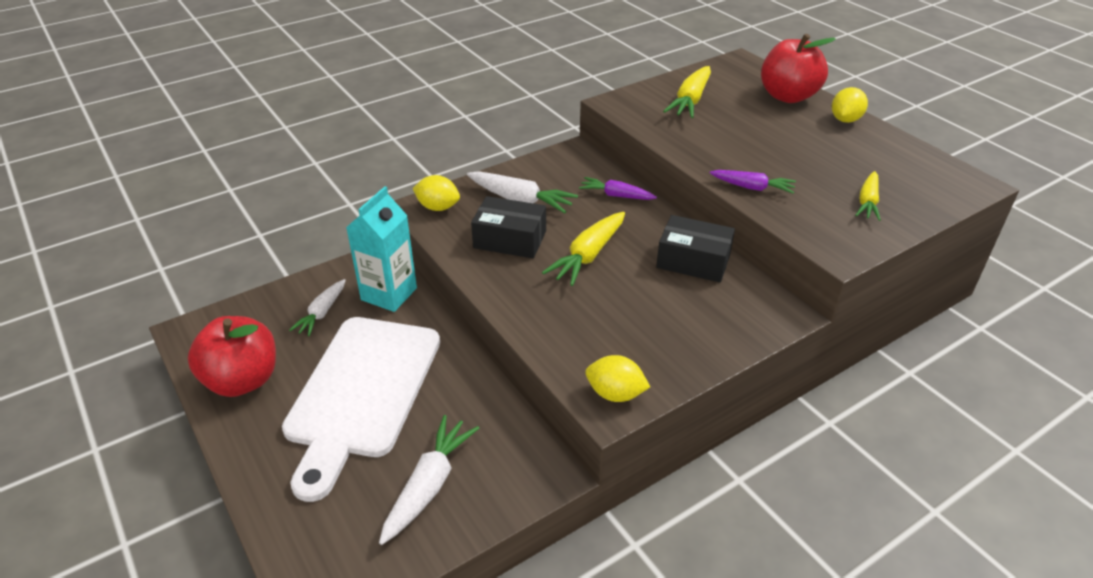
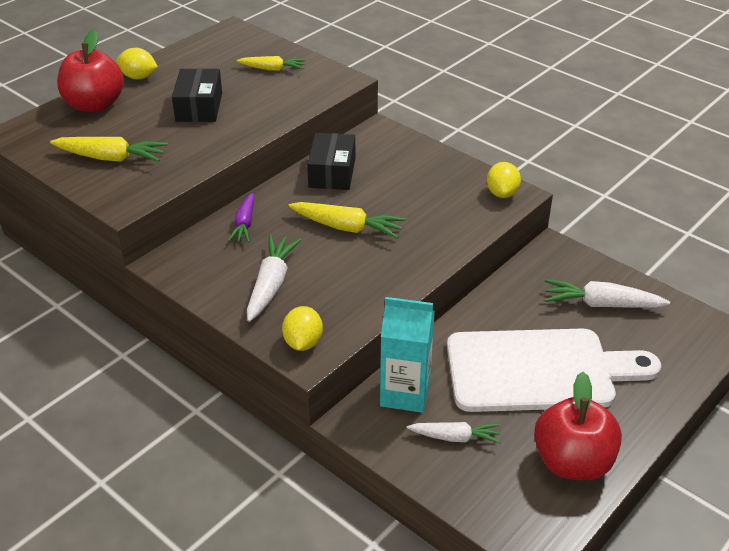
camera: 105 degrees left, 0 degrees up
black box [471,196,546,258] -> black box moved to [172,68,222,122]
purple carrot [710,170,796,194] -> none

